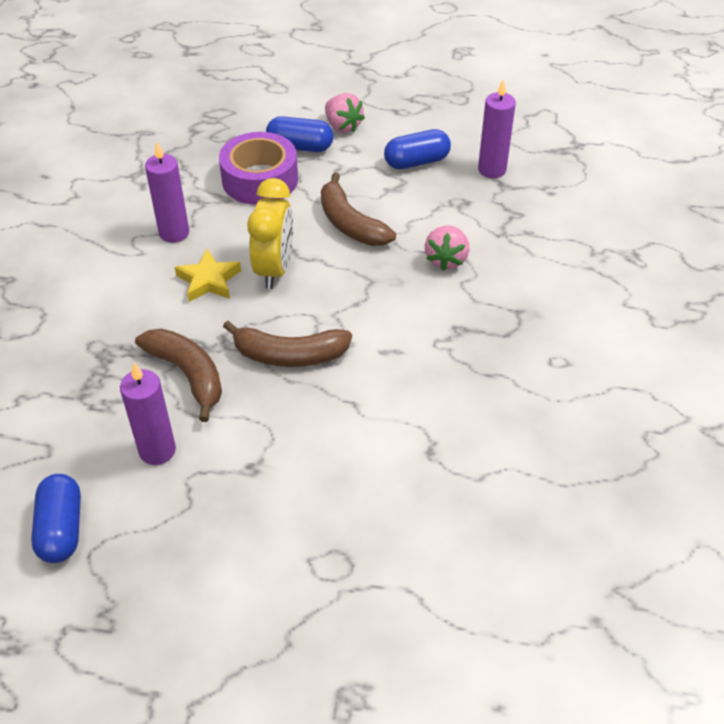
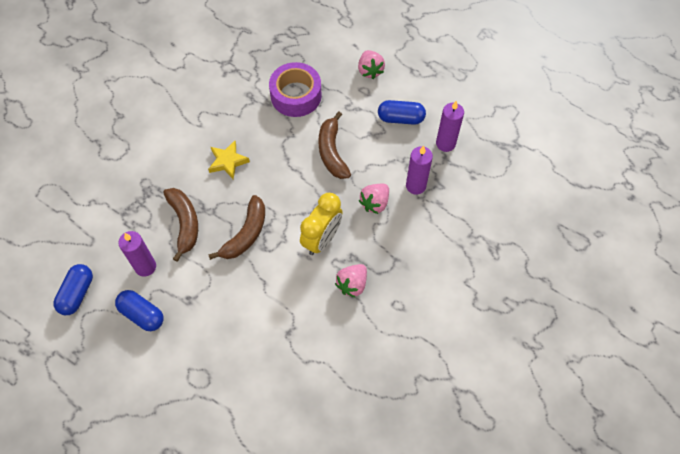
camera: 25 degrees right, 15 degrees up
purple candle [145,142,189,243] -> purple candle moved to [406,146,433,195]
brown banana [223,321,352,367] -> brown banana turned 90 degrees counterclockwise [208,195,265,260]
yellow clock [247,178,293,289] -> yellow clock moved to [300,193,343,255]
blue capsule [266,116,333,152] -> blue capsule moved to [115,290,164,331]
none -> pink strawberry [335,264,367,298]

